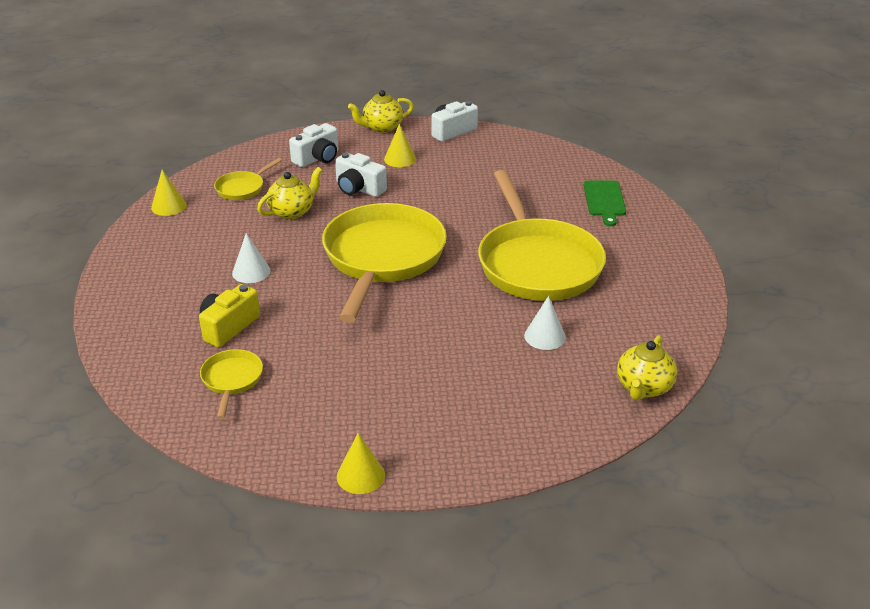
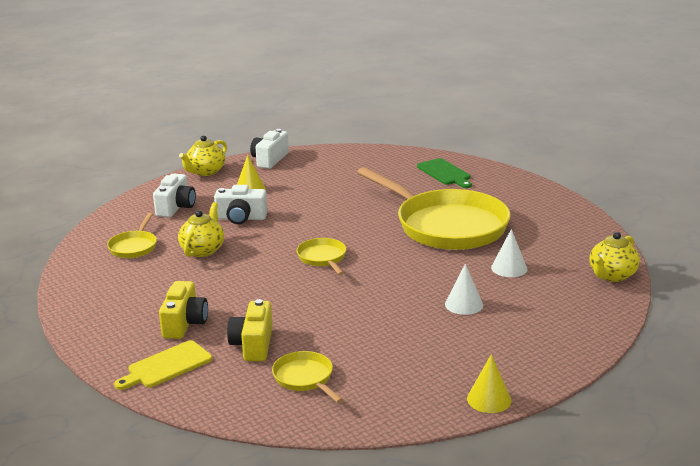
camera: 30 degrees left, 10 degrees down
yellow cone [151,170,187,216] -> none
white cone [232,233,271,283] -> white cone moved to [445,264,483,315]
yellow pan [322,203,447,323] -> yellow pan [296,238,346,275], size x0.43
yellow teapot [617,335,677,401] -> yellow teapot turned 45 degrees clockwise [589,232,640,282]
none -> yellow cutting board [114,340,212,390]
none -> yellow camera [159,281,208,339]

